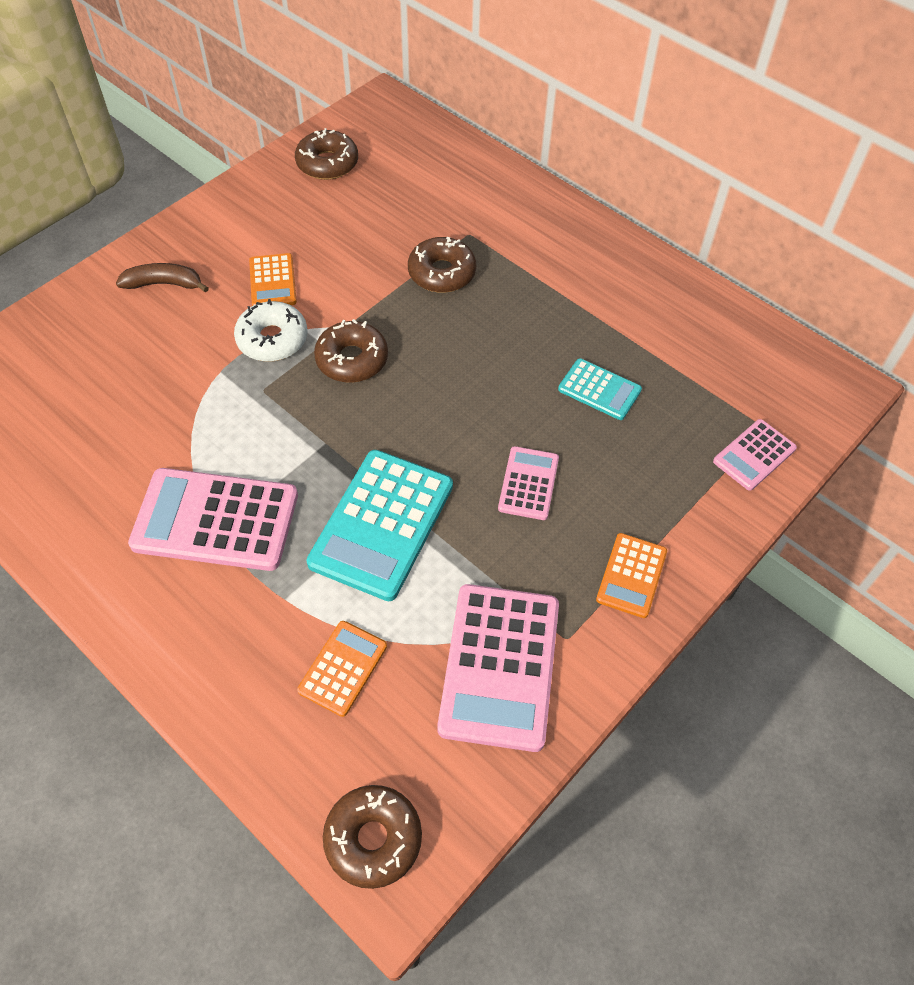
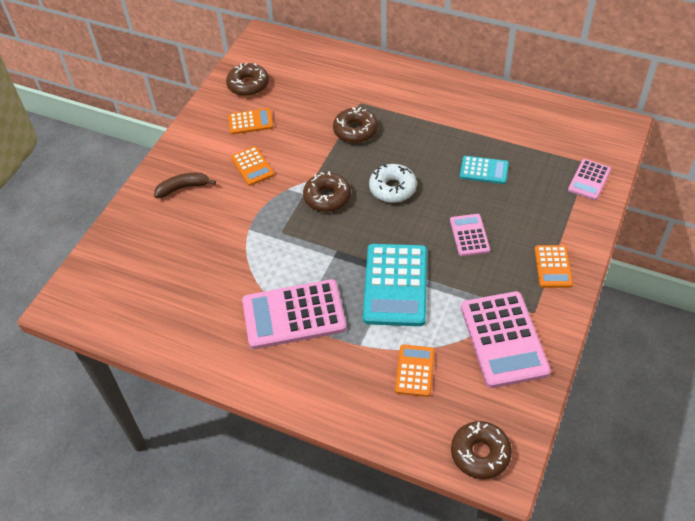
camera: 15 degrees left, 5 degrees down
white donut [234,299,308,362] -> white donut moved to [369,164,417,203]
none -> orange calculator [228,108,273,134]

